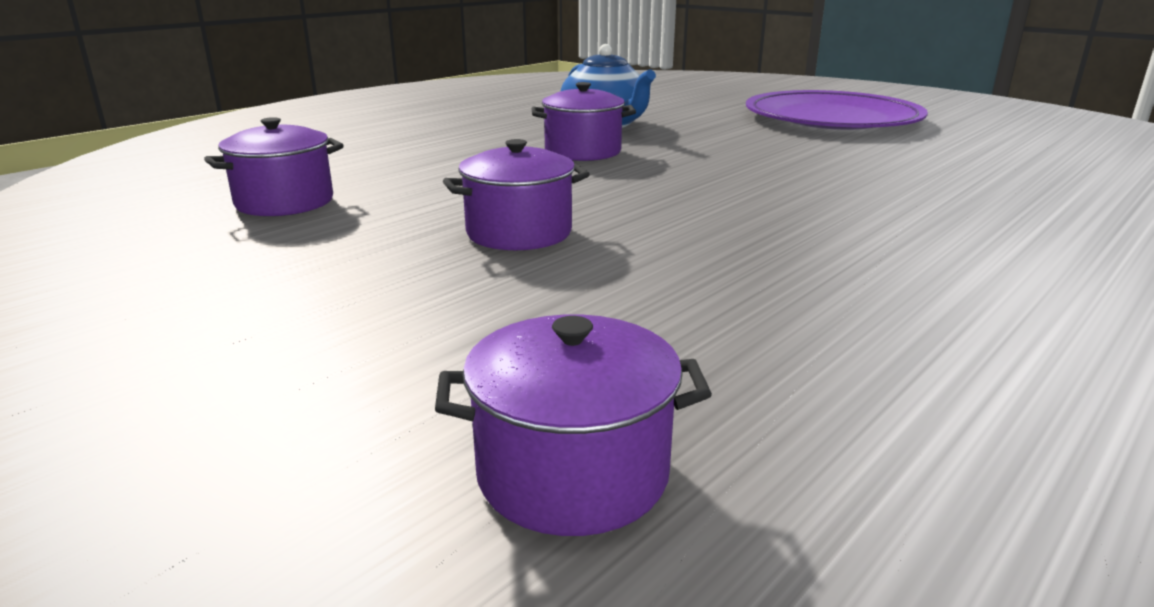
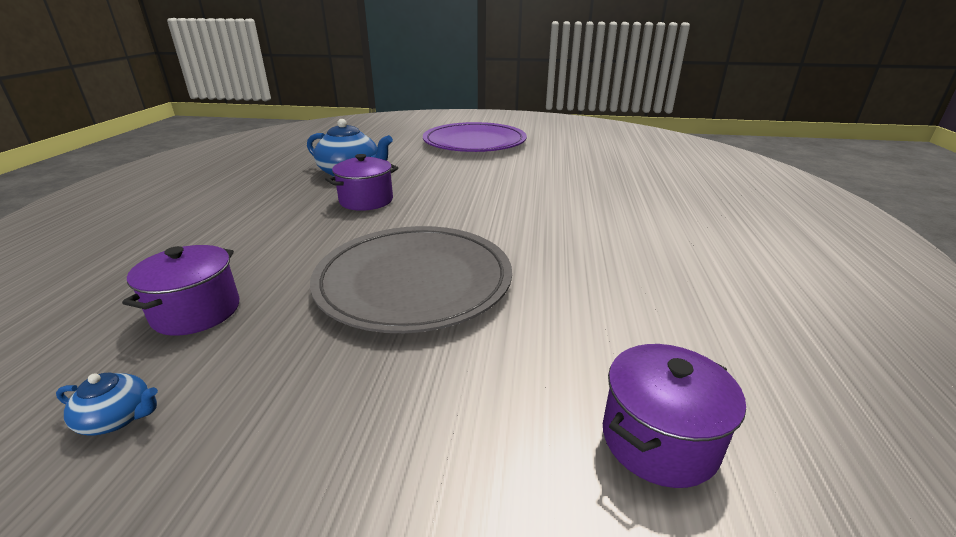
camera: 35 degrees left, 5 degrees up
purple pot [443,139,590,250] -> grey plate [310,226,512,333]
none -> blue teapot [56,373,158,435]

